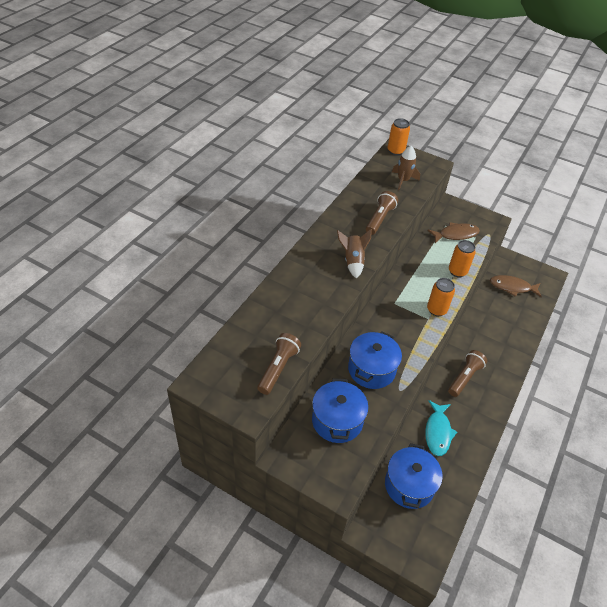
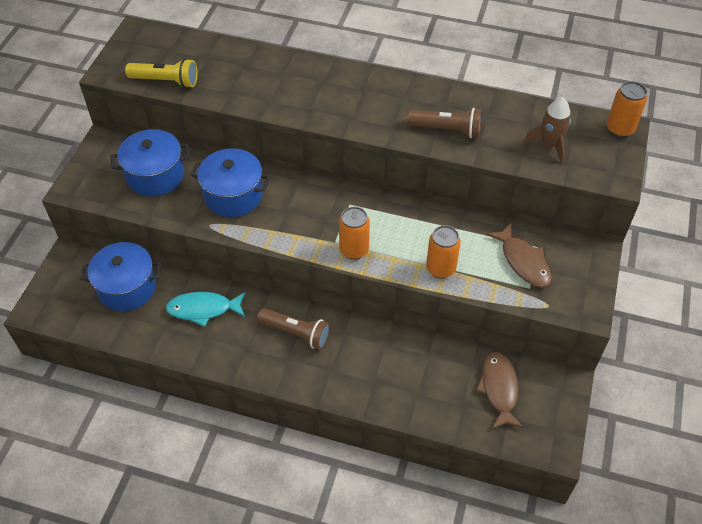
camera: 80 degrees right, 5 degrees up
brown flashlight [257,333,301,395] -> yellow flashlight [125,58,198,88]
brown rocket [337,229,372,279] -> none

